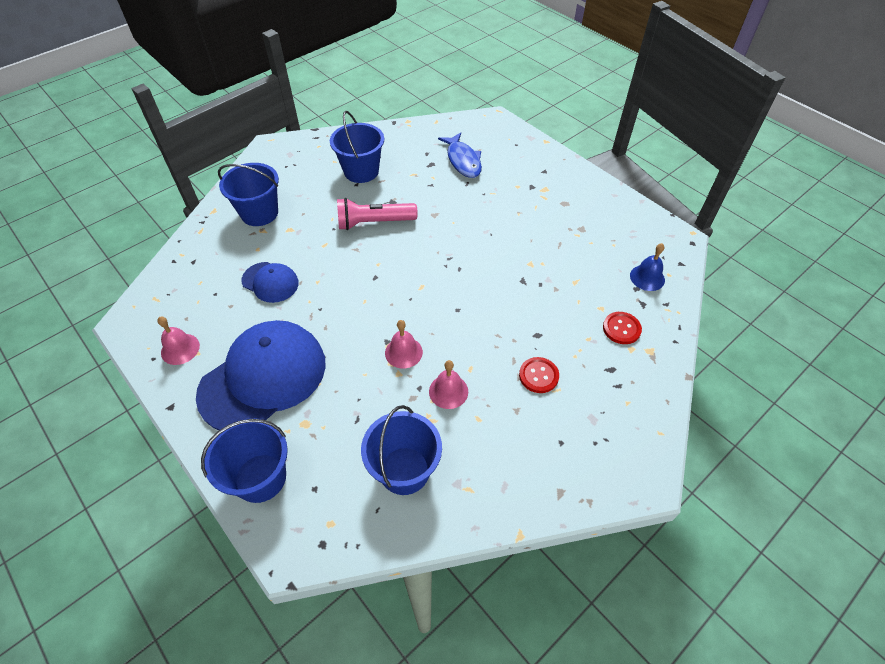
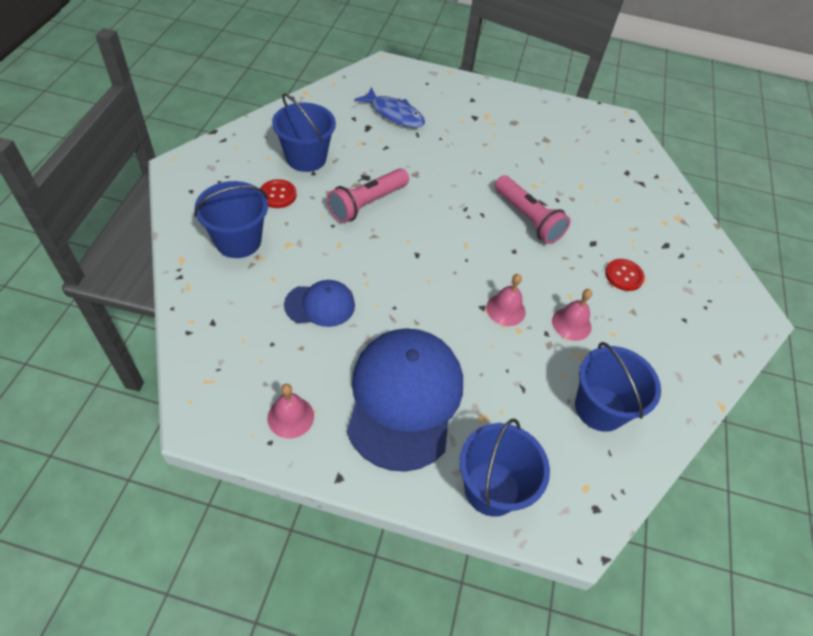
camera: 40 degrees left, 0 degrees up
red button [603,312,642,344] -> red button moved to [260,179,296,208]
blue bell [630,243,665,291] -> none
none -> pink flashlight [495,175,571,244]

